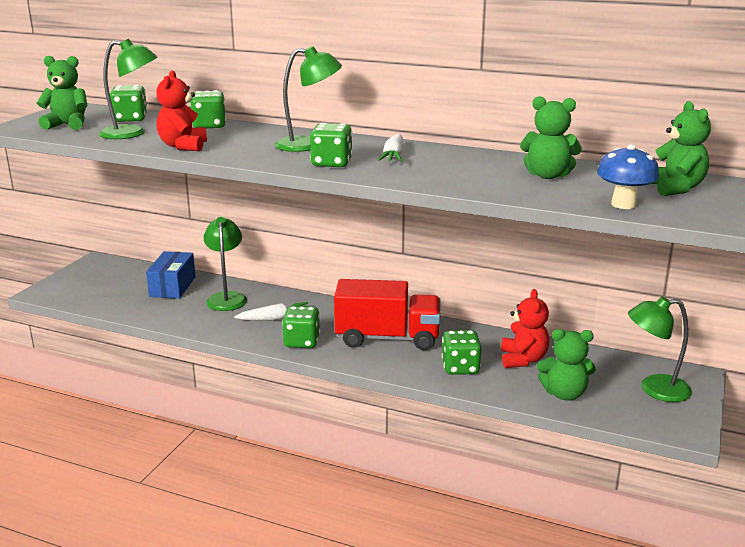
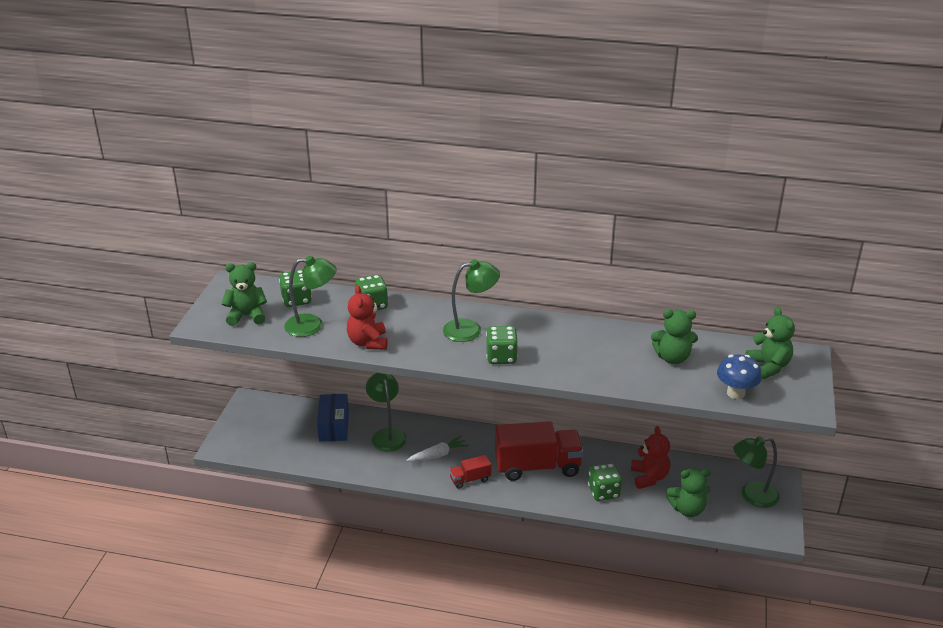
camera: 10 degrees left, 10 degrees up
green dice [282,306,320,348] -> red truck [449,455,491,489]
white carrot [378,134,403,162] -> none

